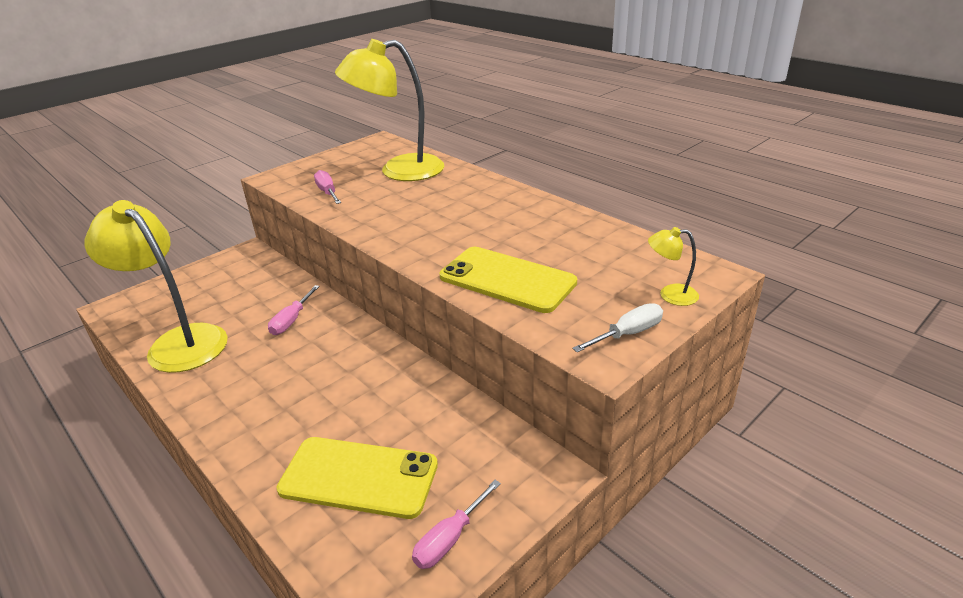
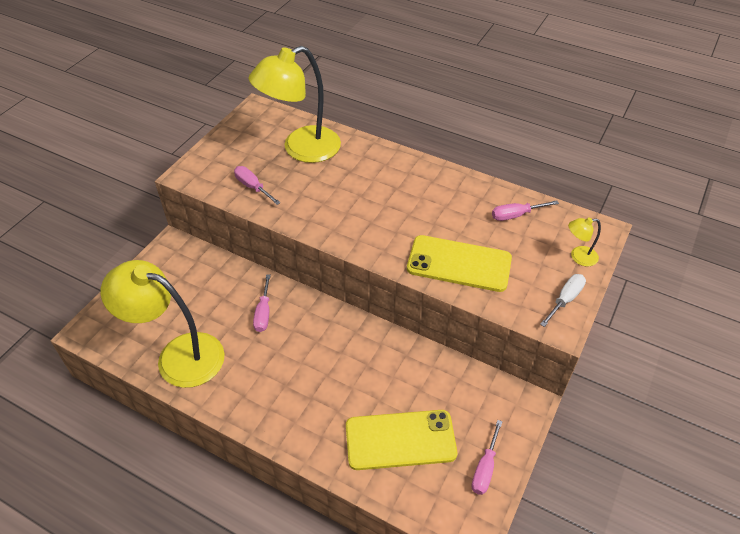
camera: 20 degrees left, 15 degrees up
none -> pink screwdriver [492,200,559,221]

